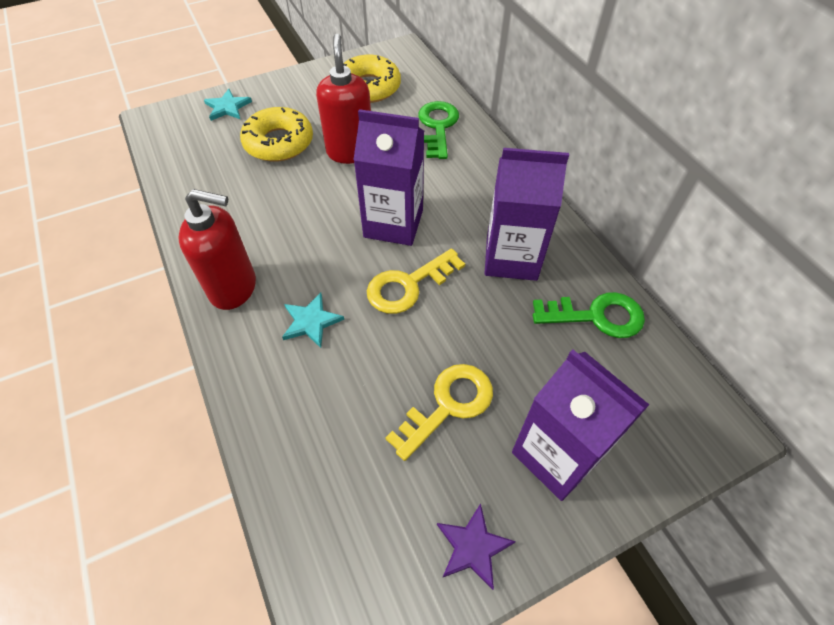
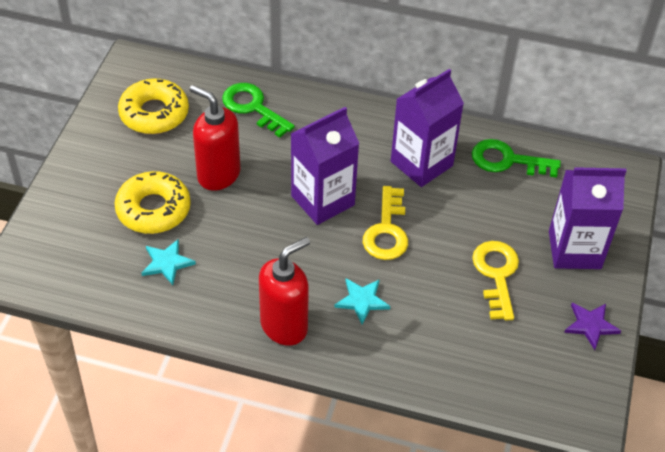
camera: 50 degrees left, 5 degrees down
turquoise star [204,89,252,121] -> turquoise star moved to [142,239,196,285]
green key [533,292,645,338] -> green key turned 120 degrees counterclockwise [472,139,561,178]

